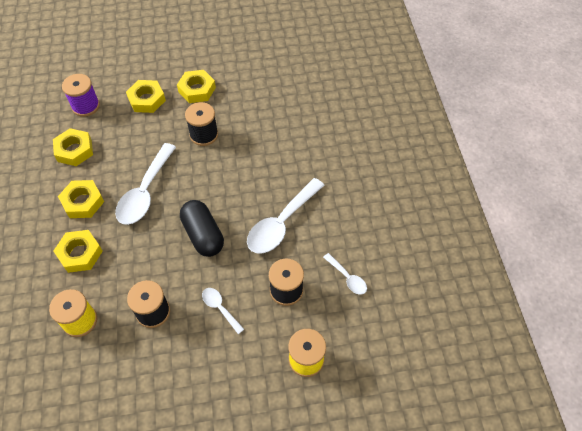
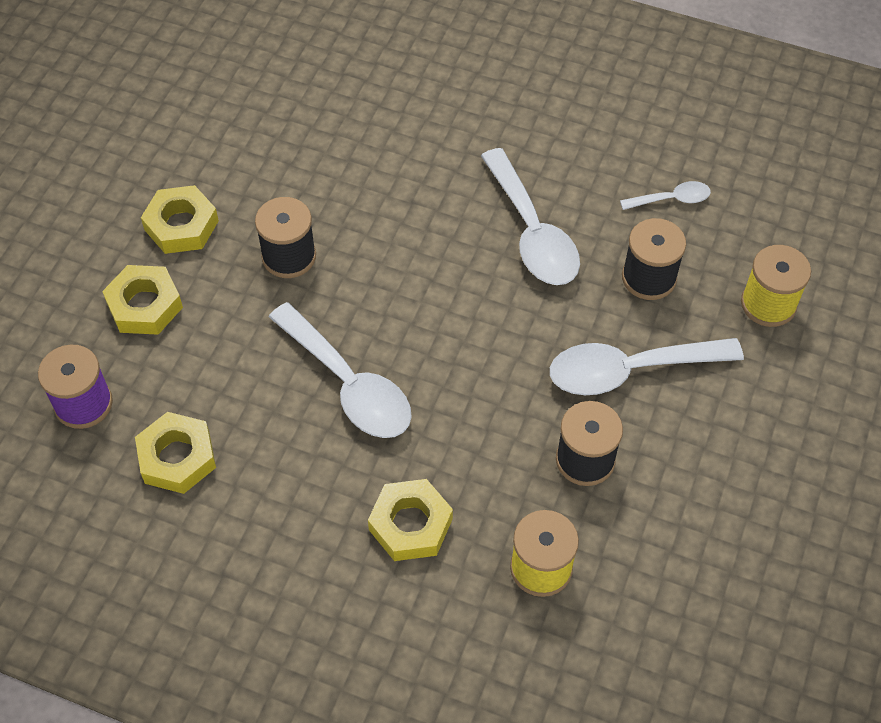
camera: 60 degrees left, 0 degrees up
yellow nut [58,180,104,218] -> none
black capsule [180,200,224,257] -> none
white spoon [202,288,244,334] -> white spoon [550,338,744,395], size x2.00

